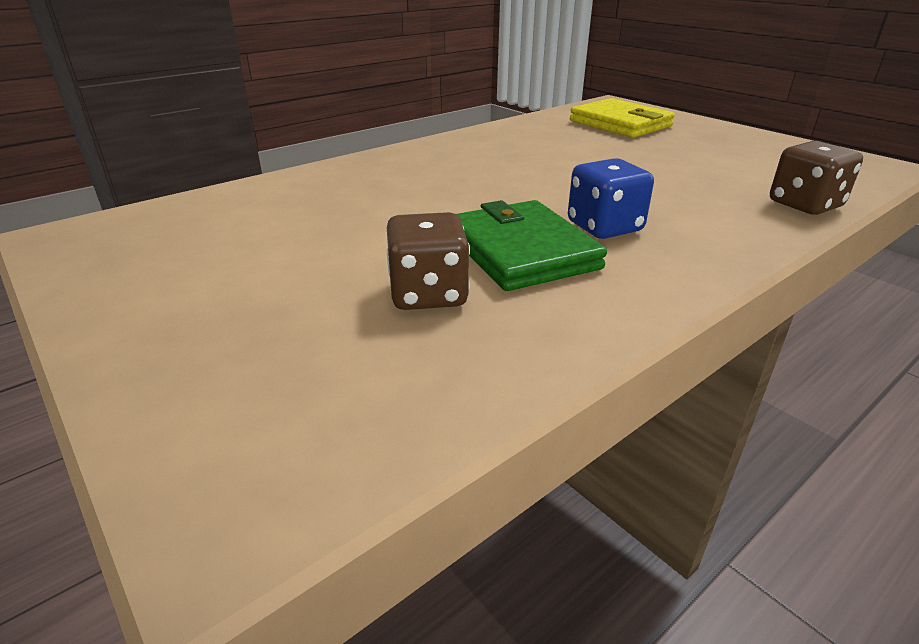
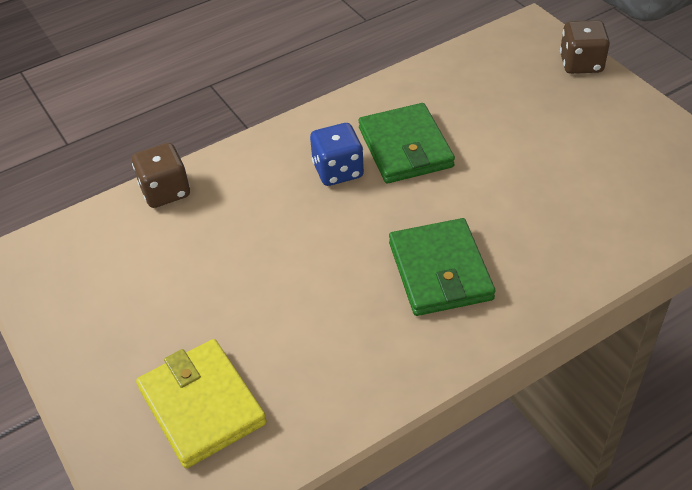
camera: 170 degrees left, 15 degrees up
brown dice [387,212,470,310] -> brown dice moved to [560,20,610,74]
none -> green wallet [389,218,495,316]

